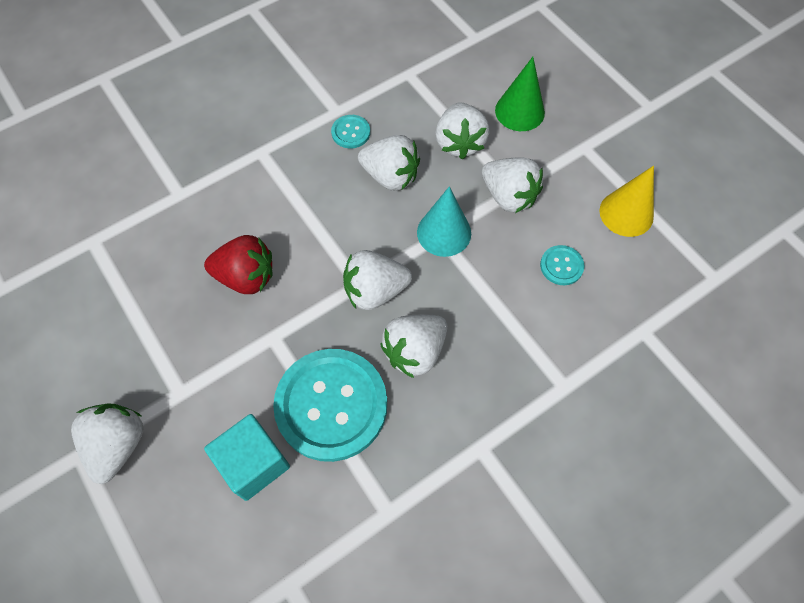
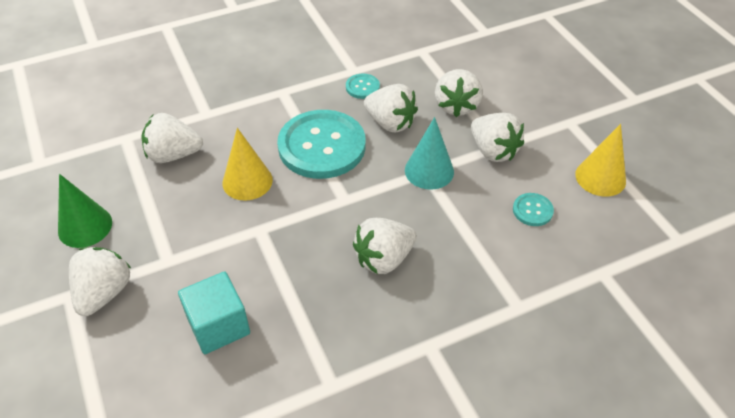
camera: 10 degrees right, 15 degrees down
red strawberry [204,235,272,294] -> yellow cone [223,128,273,201]
turquoise button [273,349,387,462] -> turquoise button moved to [277,110,366,179]
white strawberry [343,250,412,310] -> white strawberry moved to [141,113,203,163]
green cone [495,57,545,131] -> green cone moved to [58,174,112,248]

